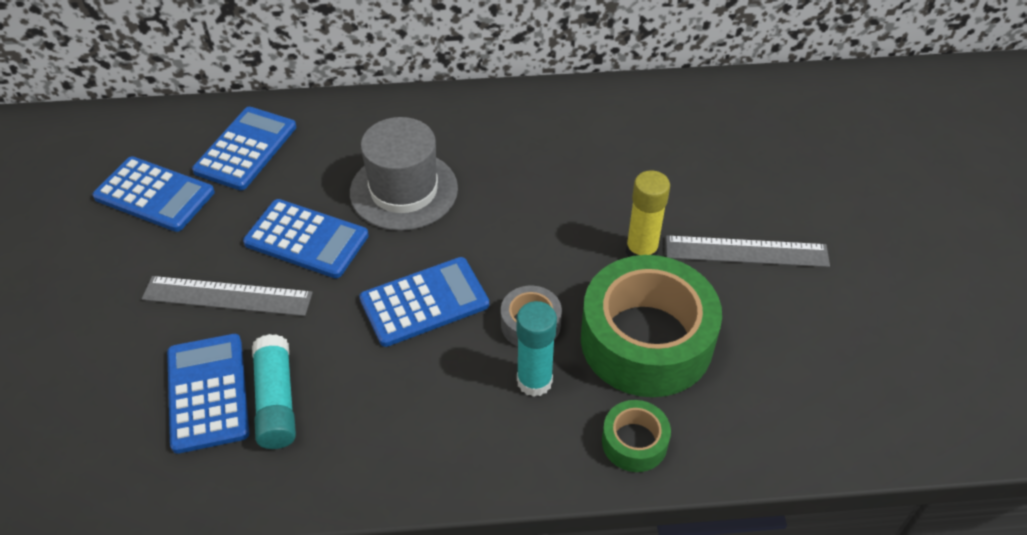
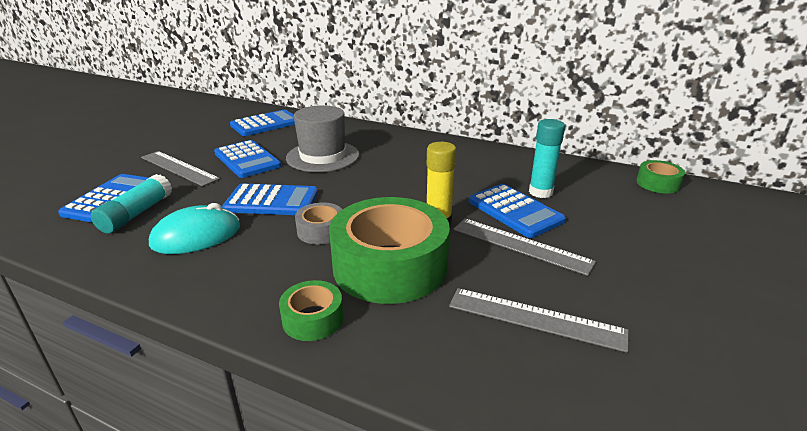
camera: 30 degrees right, 20 degrees down
blue calculator [92,157,215,232] -> blue calculator moved to [469,184,566,238]
turquoise glue stick [516,301,557,397] -> turquoise glue stick moved to [529,119,565,198]
none -> turquoise mouse [149,203,240,254]
none -> grey ruler [449,288,629,353]
none -> green tape [636,160,685,193]

